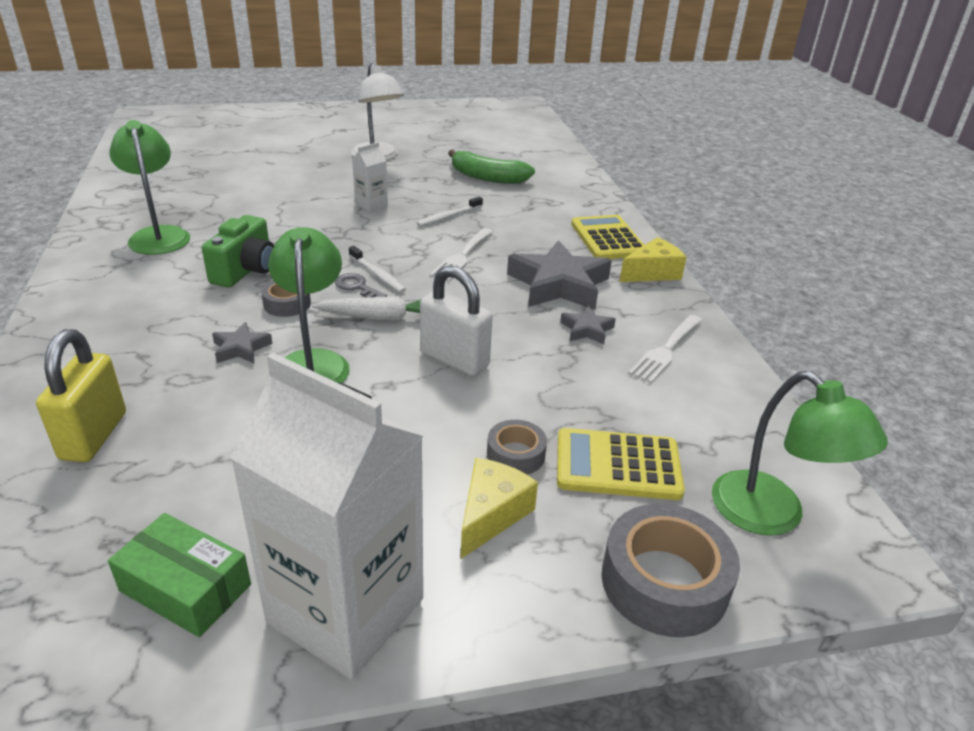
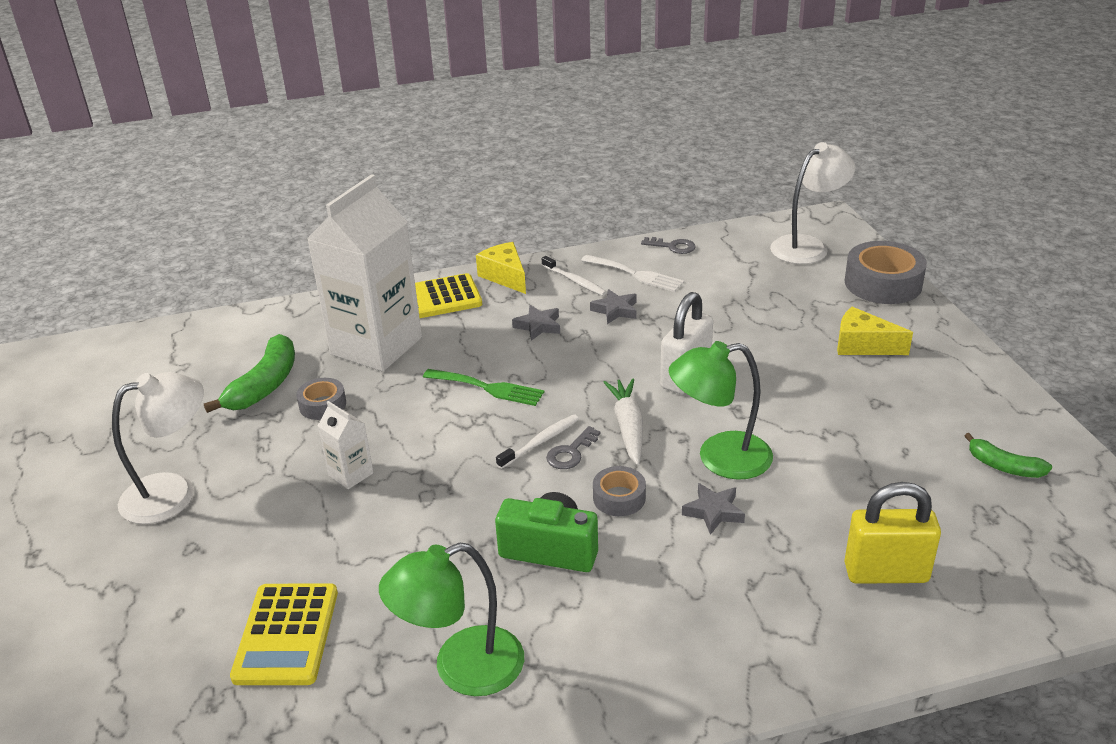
camera: 90 degrees left, 0 degrees up
green box [108,513,251,637] -> green banana [965,433,1052,478]
white carton [230,353,423,680] -> white carton moved to [307,174,422,372]
white toothbrush [417,197,483,226] -> white toothbrush moved to [542,256,607,296]
white fork [430,228,493,281] -> green fork [423,369,544,406]
grey tape [487,420,547,475] -> grey tape moved to [296,378,346,420]
grey star [507,240,612,310] -> grey star [512,305,560,341], size x0.48
yellow calculator [557,428,685,500] -> yellow calculator moved to [230,583,338,685]
green lamp [712,371,888,536] -> white lamp [770,142,855,264]
none -> grey key [641,237,695,254]

